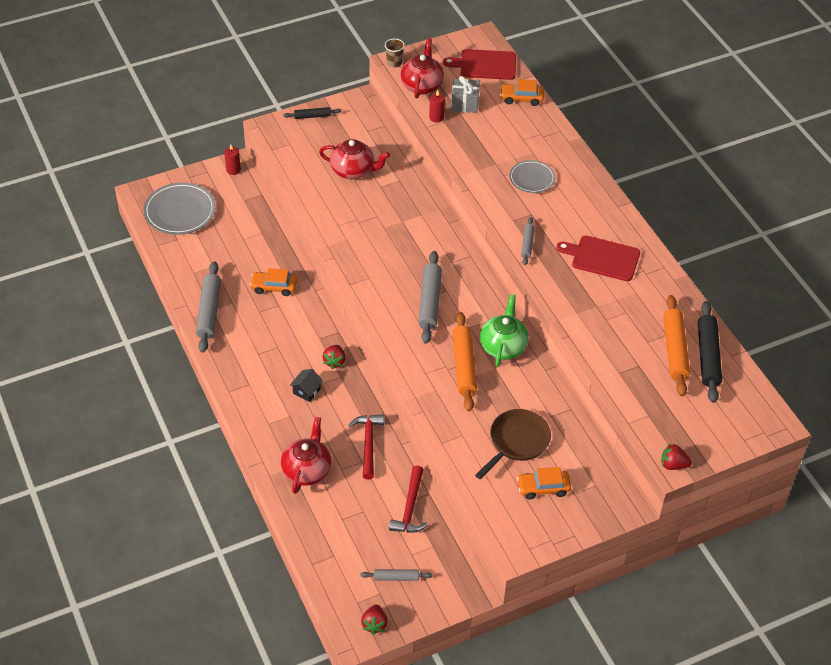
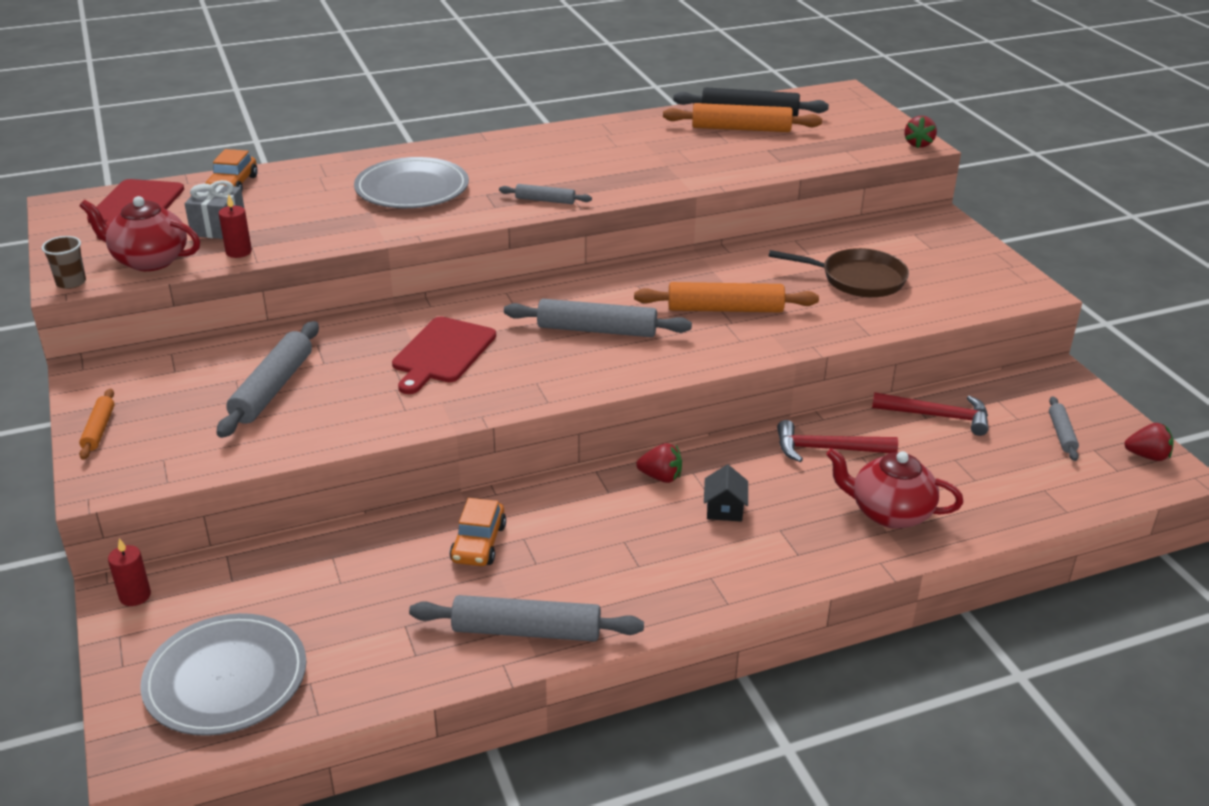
camera: 85 degrees left, 15 degrees down
black rolling pin [284,107,341,119] -> orange rolling pin [79,389,114,460]
black house [290,369,323,402] -> black house turned 60 degrees clockwise [704,465,748,522]
red teapot [319,139,390,179] -> grey rolling pin [217,321,319,438]
brown pan [475,409,551,480] -> brown pan turned 150 degrees clockwise [768,248,909,297]
green teapot [480,294,529,367] -> none
grey plate [509,160,555,193] -> grey plate [354,157,469,208], size x1.63
orange car [517,467,571,499] -> none
red cutting board [556,235,640,281] -> red cutting board moved to [392,316,496,394]

